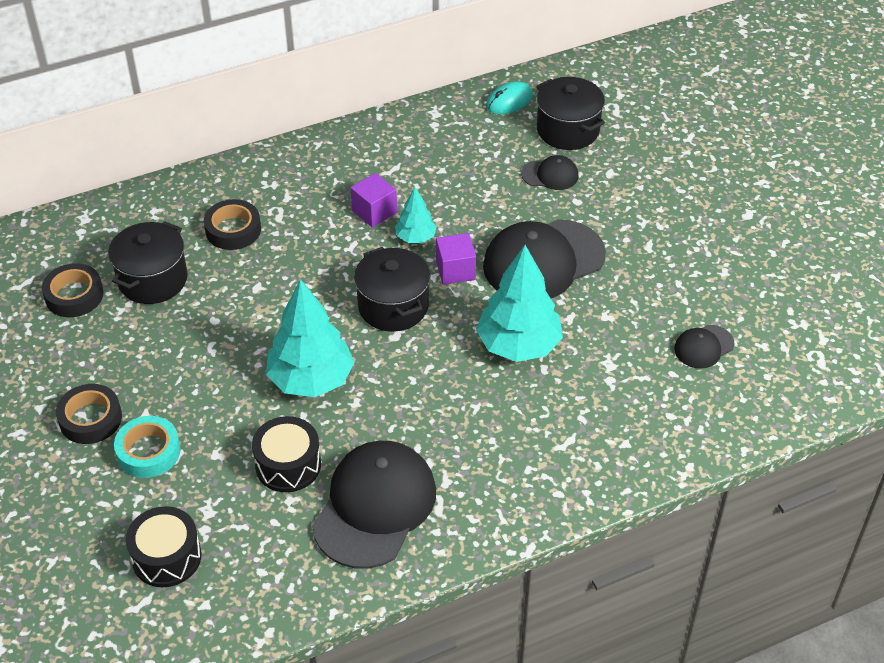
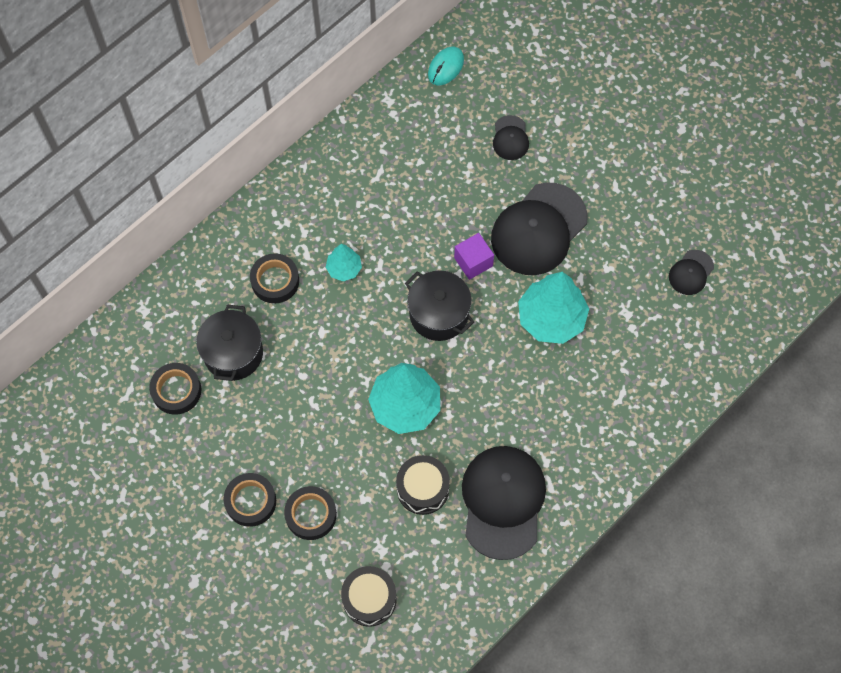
camera: 20 degrees left, 20 degrees up
turquoise tape [114,416,181,478] -> black tape [284,486,337,540]
purple cube [351,173,397,228] -> none
turquoise tree [395,187,437,243] -> turquoise tree moved to [326,244,362,281]
black cap [521,155,579,190] -> black cap turned 105 degrees clockwise [493,115,529,160]
black pot [536,77,605,150] -> none

